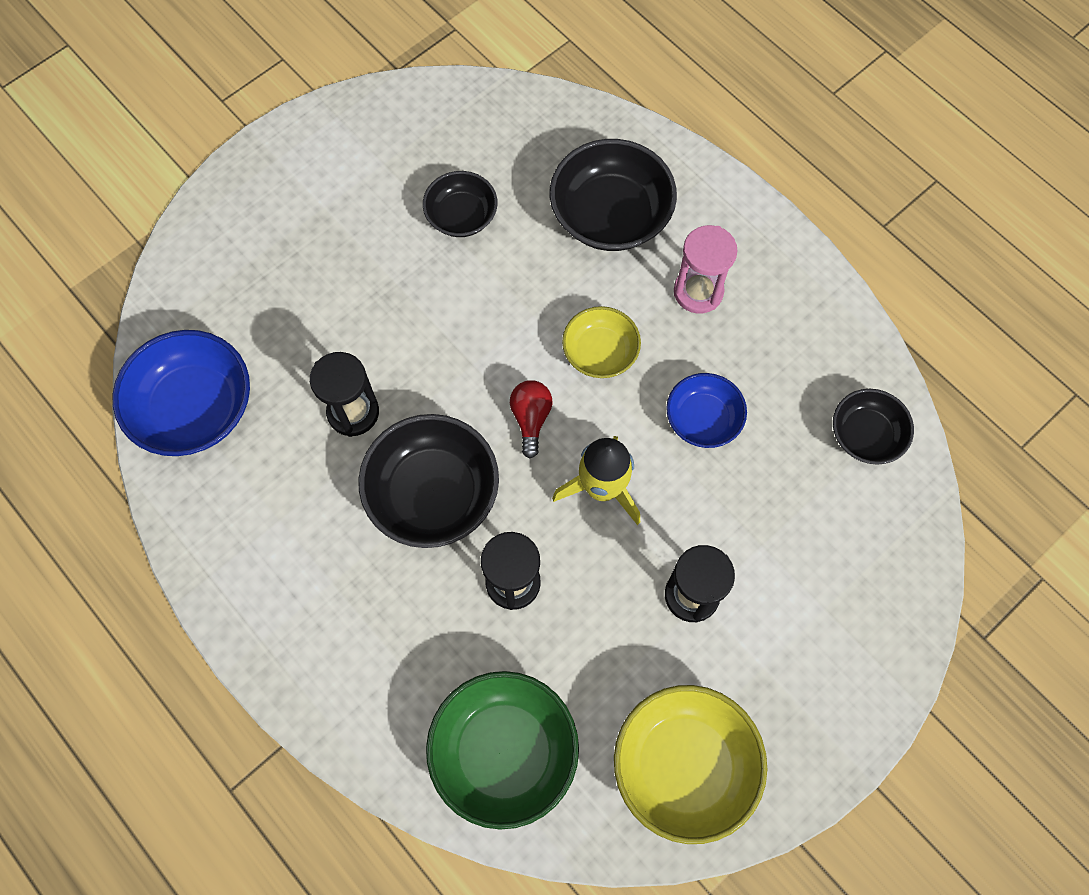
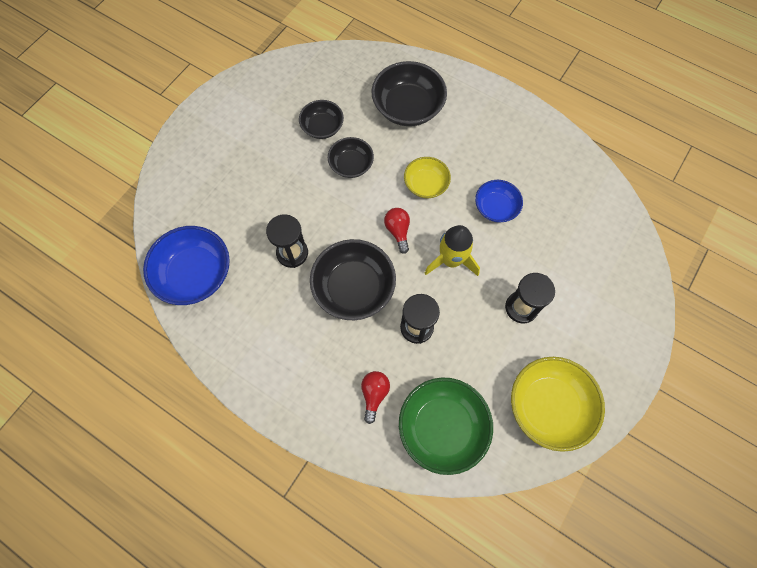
camera: 15 degrees left, 0 degrees up
pink hourglass [674,225,737,314] -> none
black bowl [833,389,914,464] -> black bowl moved to [328,137,374,178]
none -> red light bulb [361,371,390,424]

